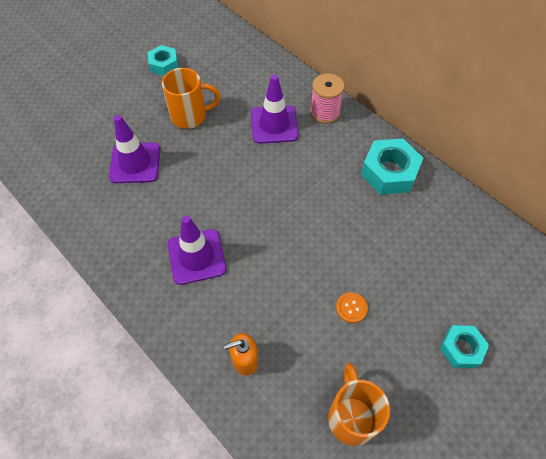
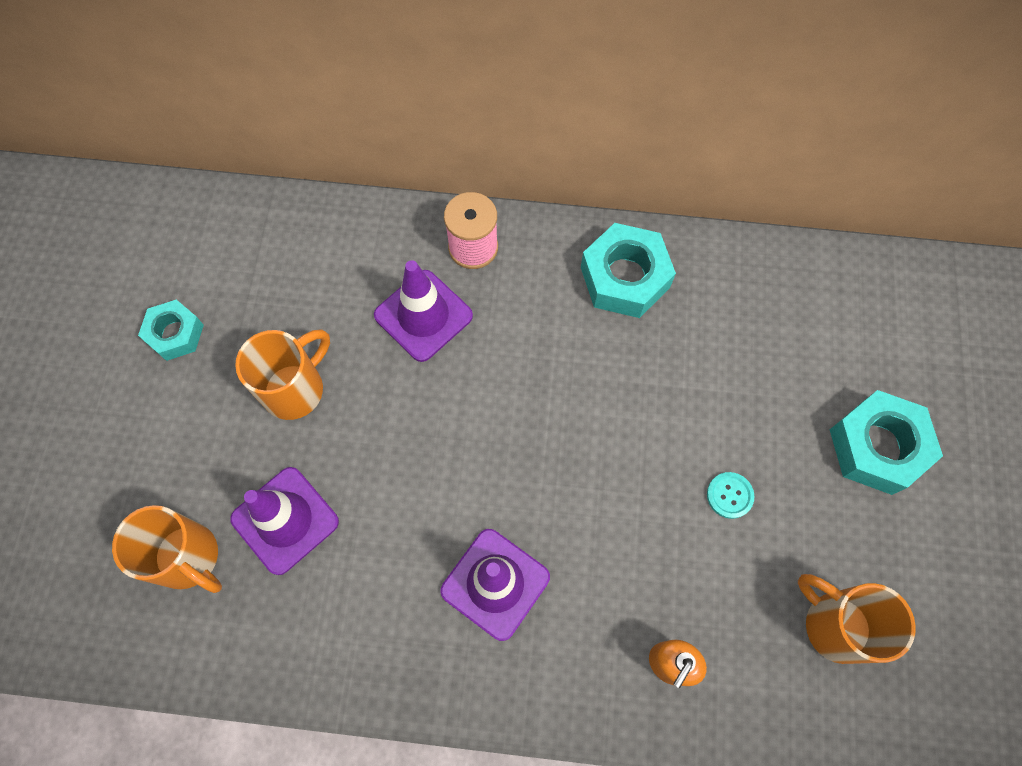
camera: 40 degrees left, 10 degrees up
orange button [336,292,368,323] -> turquoise button [707,472,755,519]
turquoise nut [440,325,489,368] -> turquoise nut [830,390,943,495], size x1.61
none -> orange mug [112,505,222,593]

